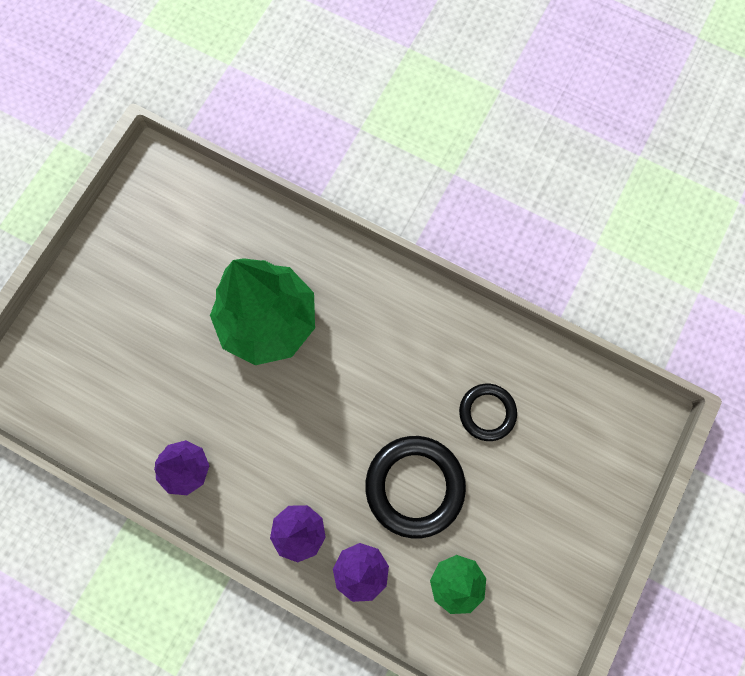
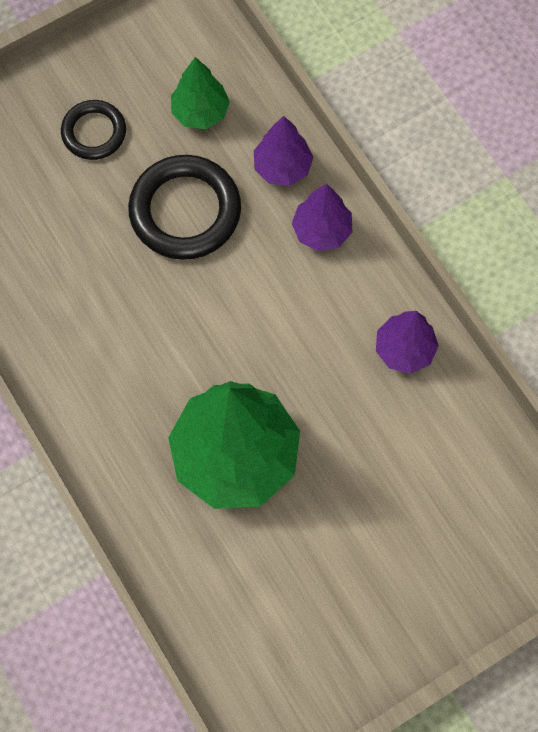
camera: 150 degrees left, 5 degrees down
black ring [459,384,517,441] -> black ring moved to [61,100,126,160]

